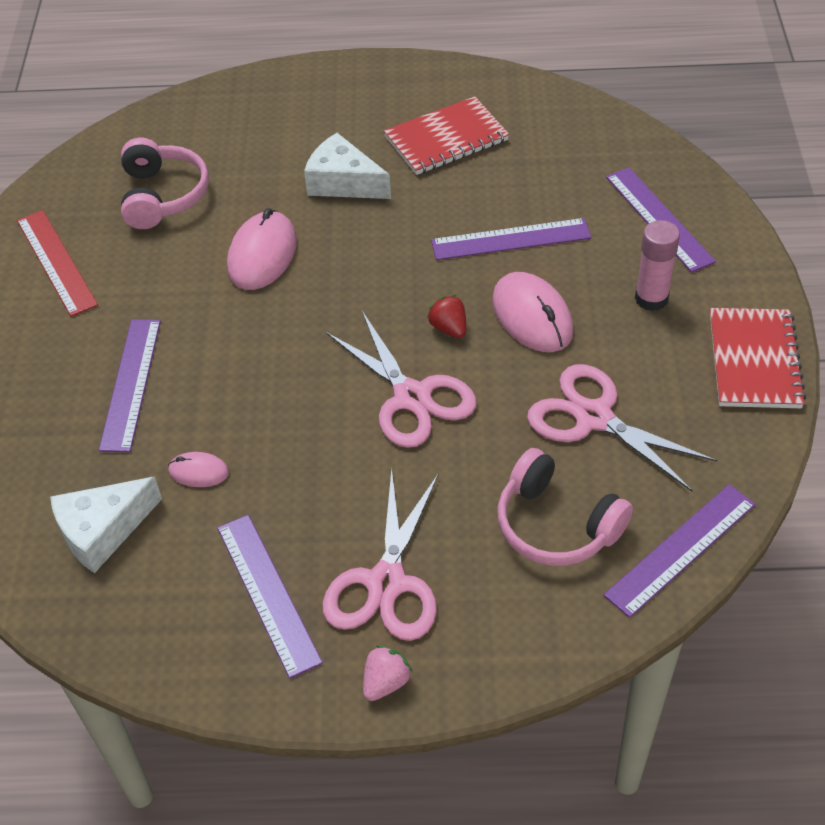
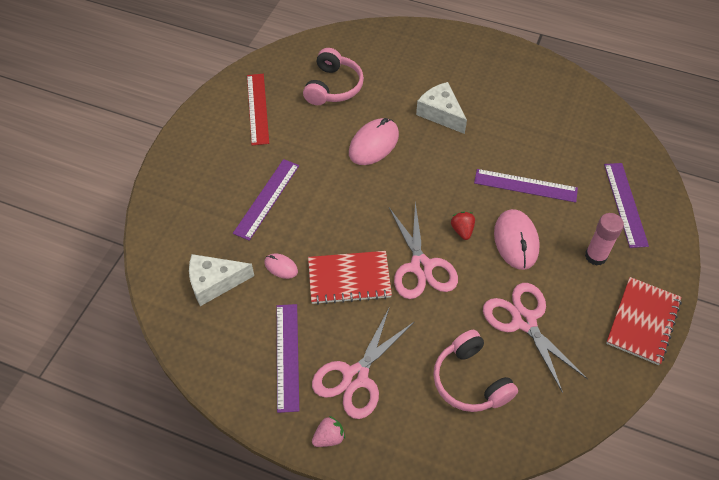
camera: 20 degrees right, 5 degrees up
red notebook [384,96,509,175] -> red notebook moved to [308,251,392,305]
purple ruler [604,484,756,618] -> none

